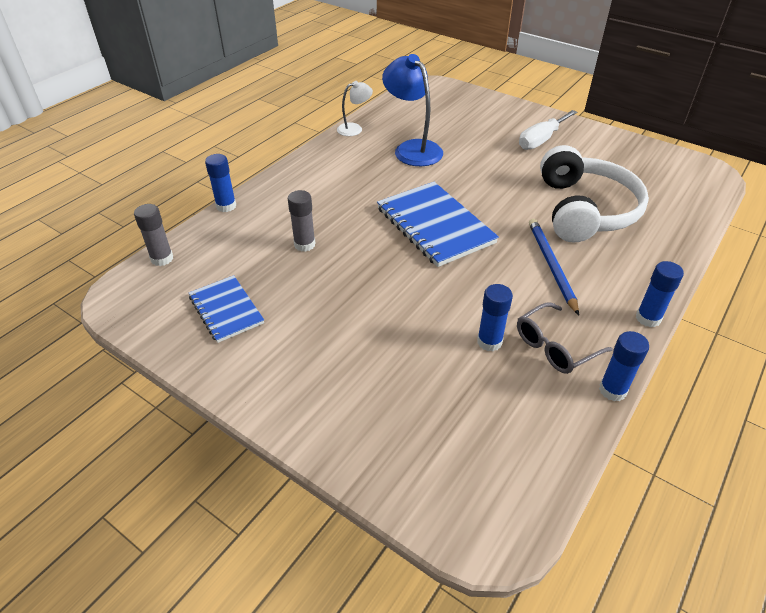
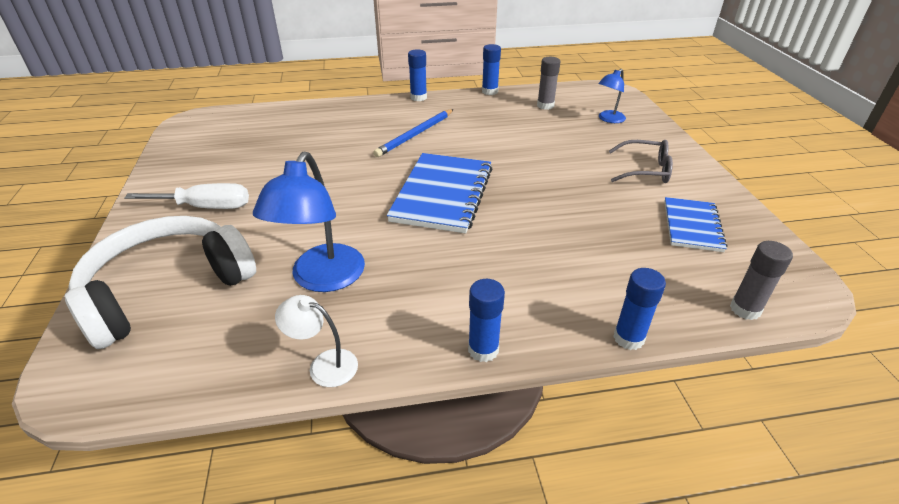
camera: 135 degrees left, 5 degrees down
grey glue stick [288,190,316,252] -> grey glue stick moved to [537,57,561,110]
blue glue stick [477,284,513,351] -> blue glue stick moved to [468,279,505,362]
grey glasses [517,302,613,374] -> grey glasses moved to [609,140,673,183]
white headphones [540,145,649,242] -> white headphones moved to [65,216,256,349]
none -> blue lamp [598,69,626,123]

